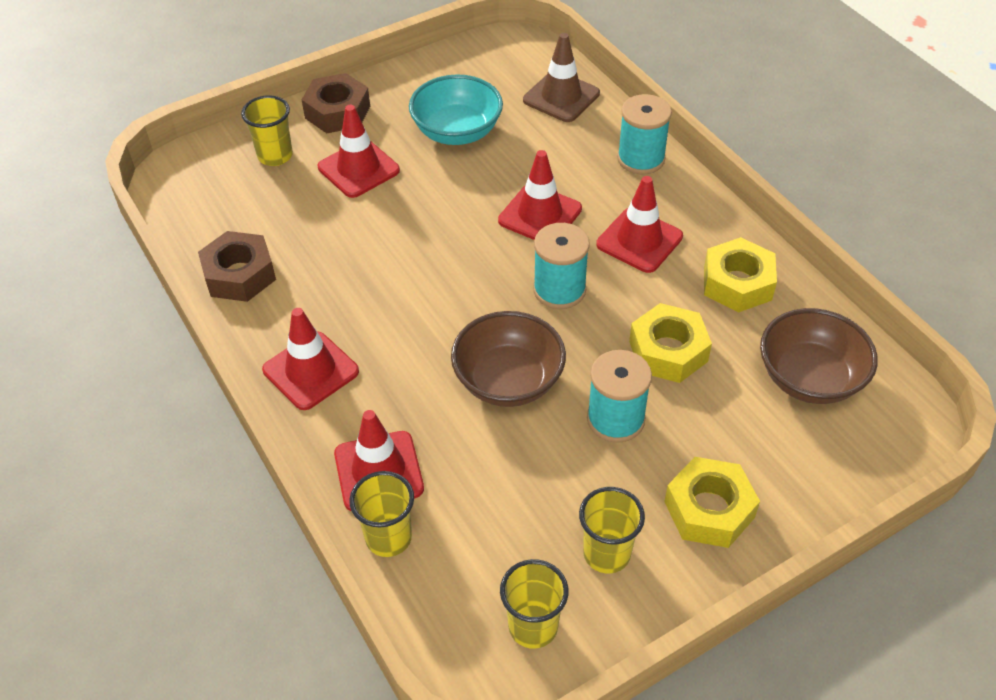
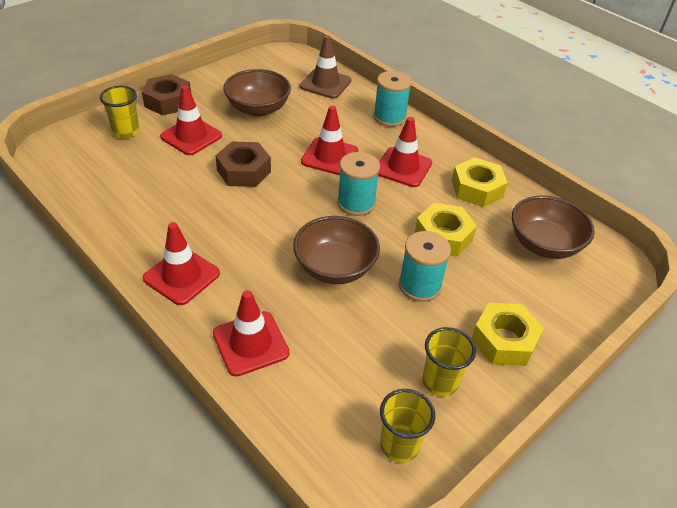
camera: 15 degrees left, 5 degrees down
brown nut [198,231,276,302] -> brown nut moved to [215,141,271,187]
yellow cup [349,471,414,557] -> none
turquoise bowl [409,74,503,145] -> brown bowl [223,69,291,117]

